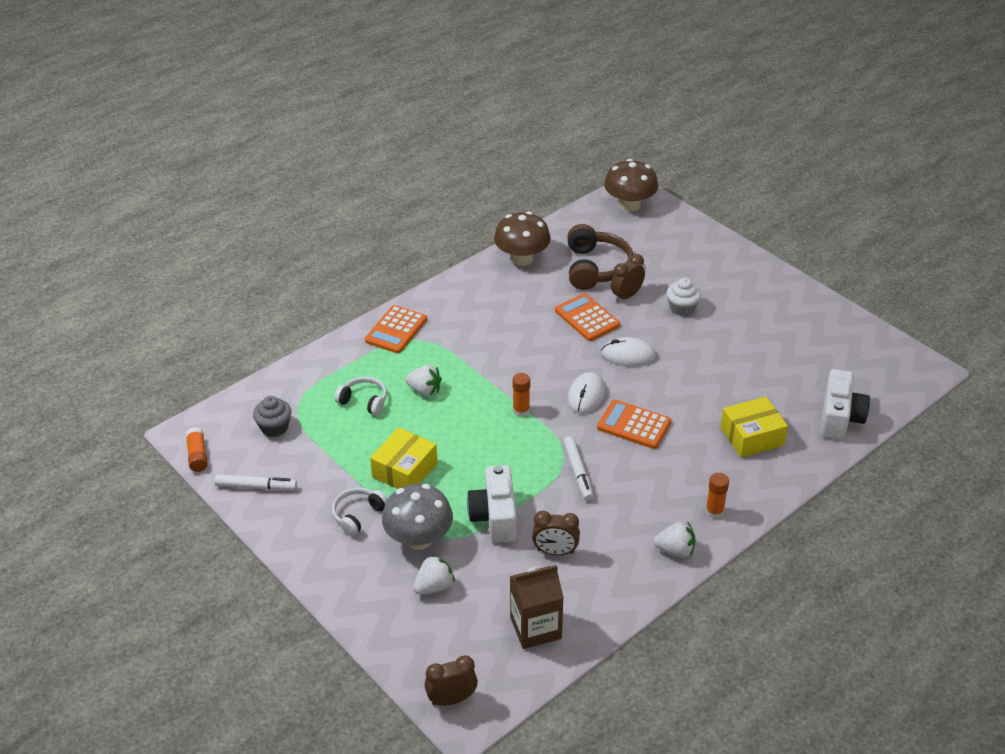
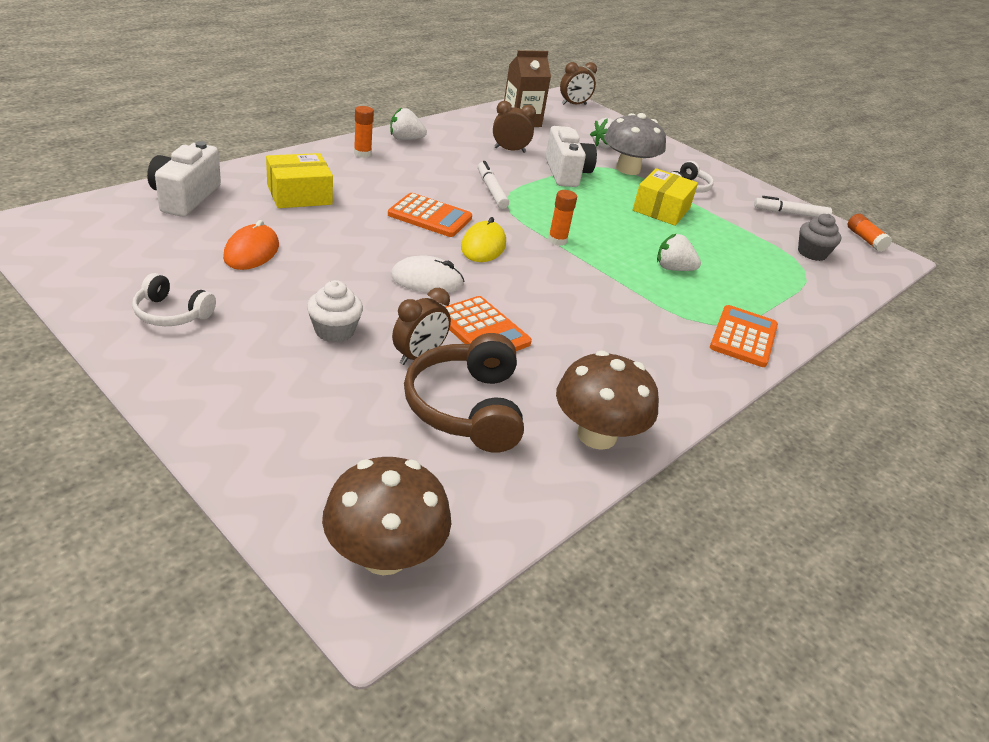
camera: 170 degrees right, 5 degrees down
white headphones [335,377,387,415] -> white headphones moved to [132,273,216,326]
white mouse [568,372,605,414] -> yellow mouse [461,217,506,262]
none -> orange mouse [223,220,279,270]

